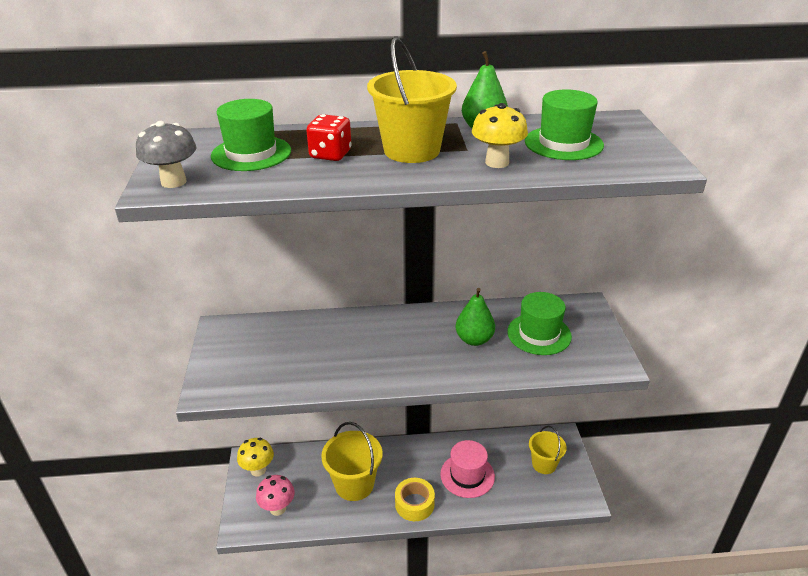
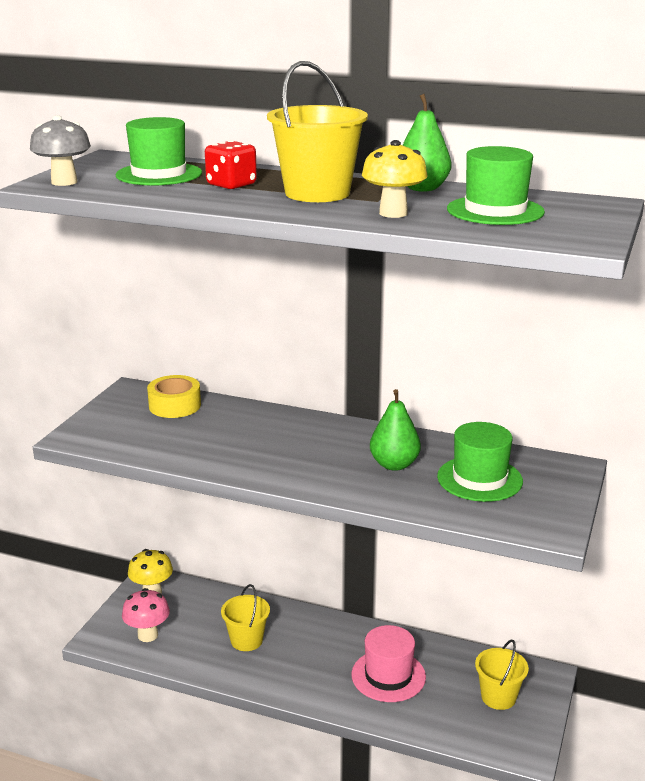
camera: 25 degrees right, 10 degrees down
yellow bucket [321,422,383,501] -> yellow bucket [221,584,270,651], size x0.64
yellow tape [395,478,435,521] -> yellow tape moved to [147,375,201,418]

